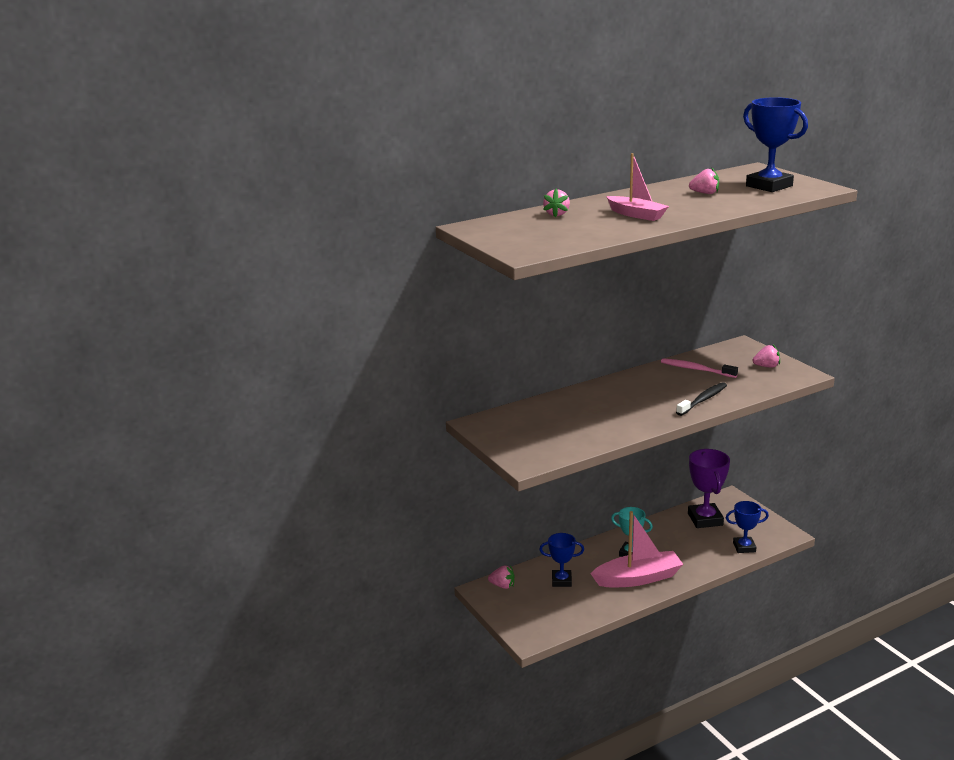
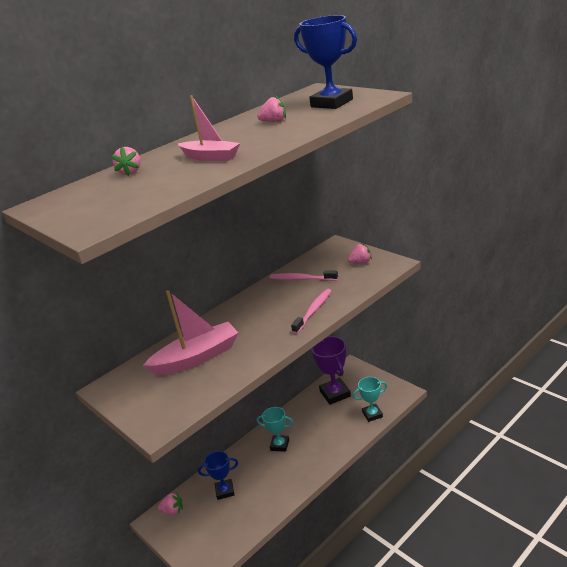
camera: 10 degrees left, 5 degrees up
pink boat [591,511,683,587] -> pink boat moved to [143,290,238,376]
black toothbrush [676,382,727,416] -> pink toothbrush [291,289,331,334]
blue trophy [726,501,769,553] -> turquoise trophy [353,377,387,422]

